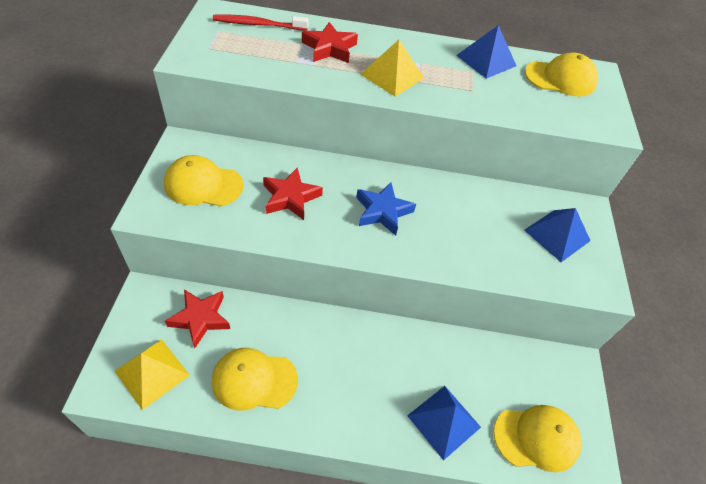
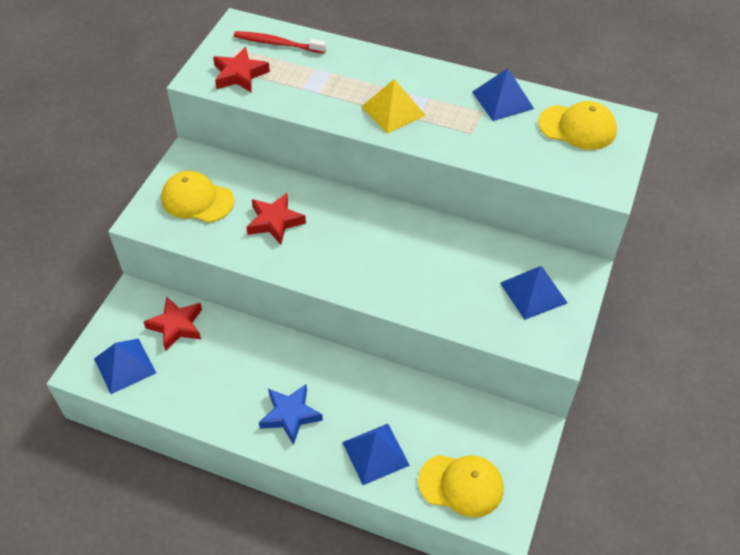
camera: 20 degrees right, 0 degrees up
yellow pyramid [115,339,190,410] -> blue pyramid [94,338,156,394]
yellow cap [212,348,298,411] -> none
red star [302,22,358,63] -> red star moved to [213,47,270,92]
blue star [356,182,416,235] -> blue star moved to [259,384,323,445]

